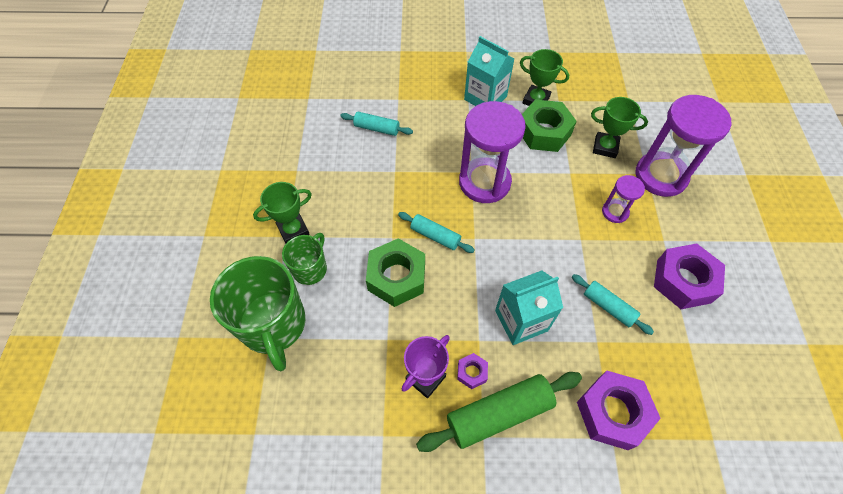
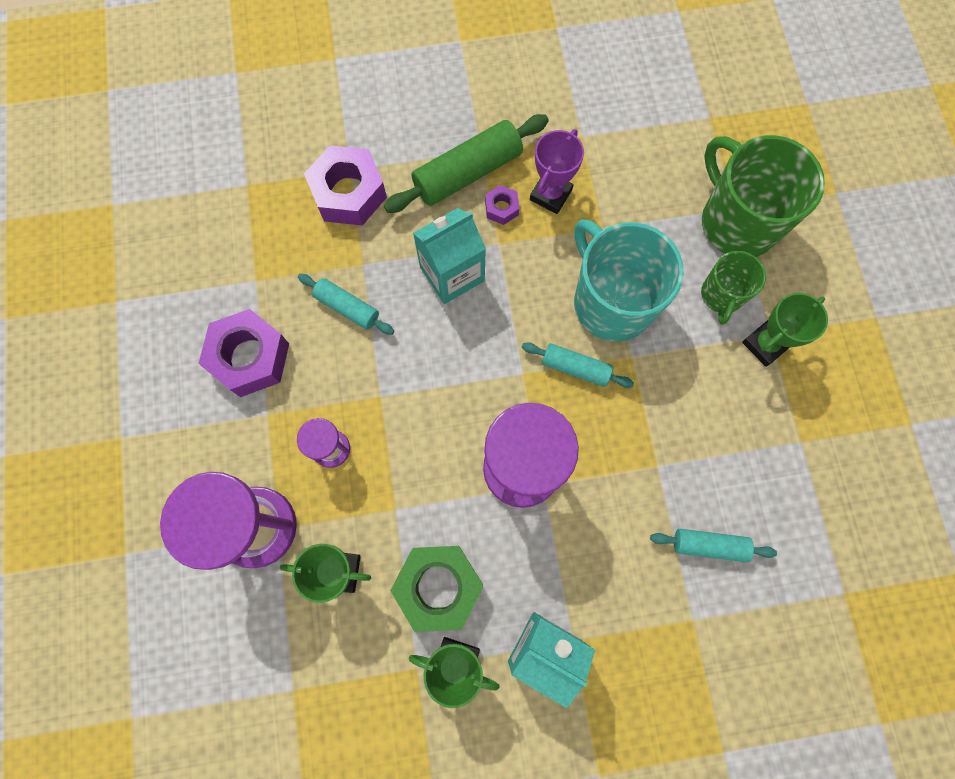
camera: 170 degrees right, 15 degrees up
green nut [366,238,425,307] -> turquoise mug [574,219,684,342]

